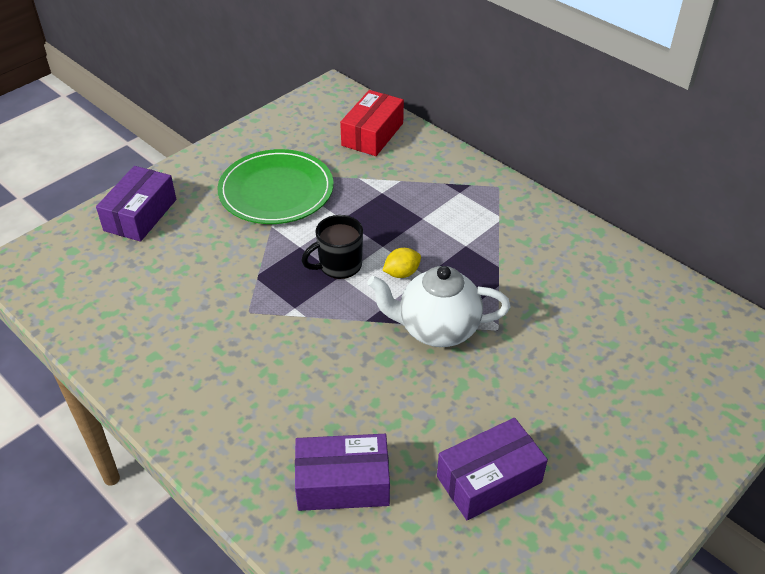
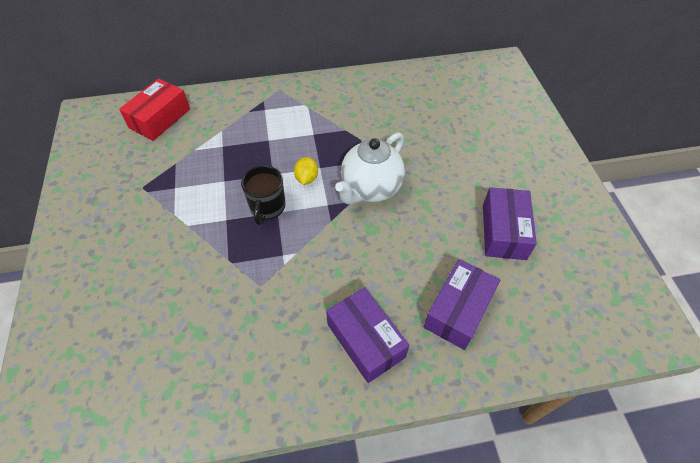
camera: 55 degrees left, 10 degrees up
purple box [96,166,176,242] -> purple box moved to [326,287,409,383]
green plate [218,149,334,224] -> none
red box [340,90,404,156] -> red box turned 60 degrees clockwise [119,78,190,141]

